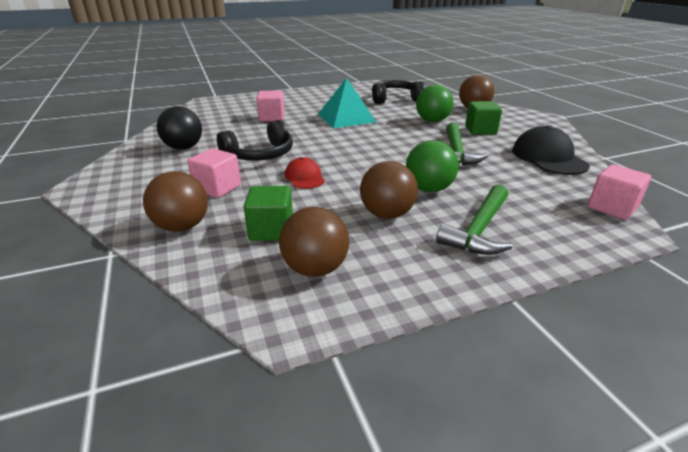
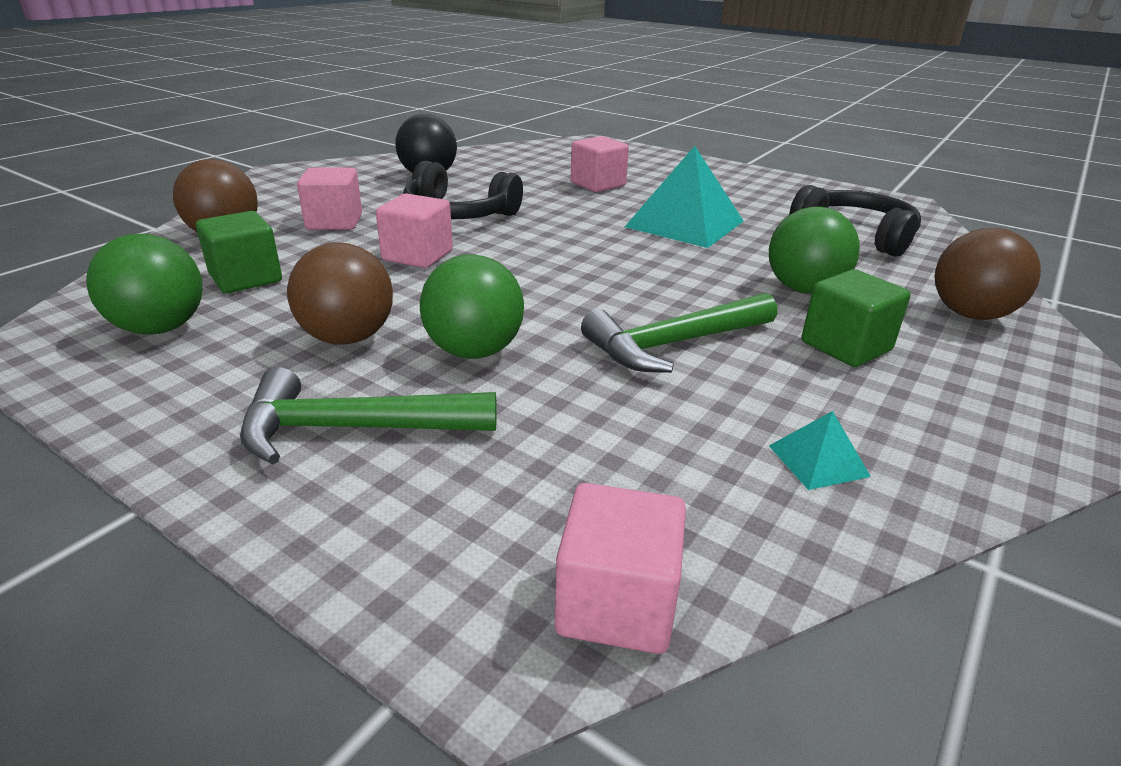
camera: 55 degrees right, 0 degrees up
brown ball [279,207,349,277] -> green ball [86,234,203,335]
red cap [285,157,325,189] -> pink cube [376,194,453,268]
black cap [512,125,590,175] -> turquoise pyramid [769,411,871,490]

